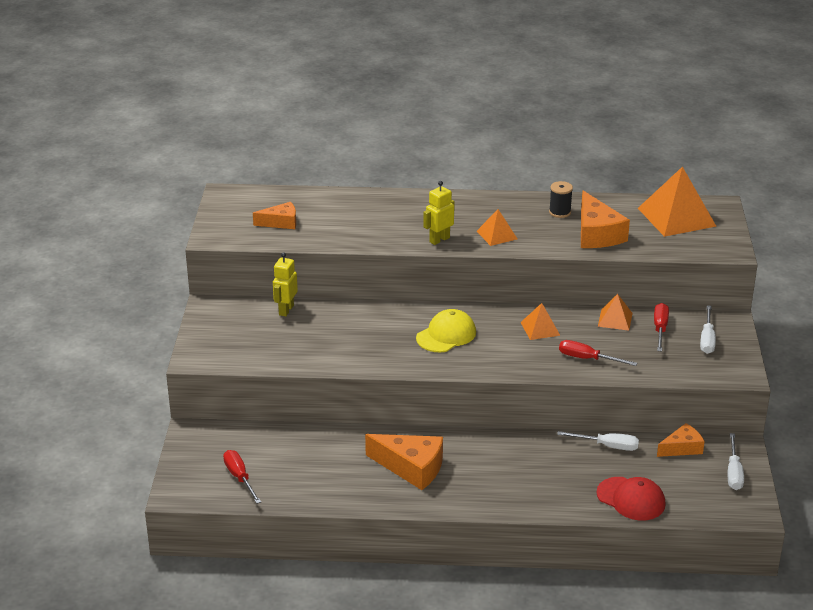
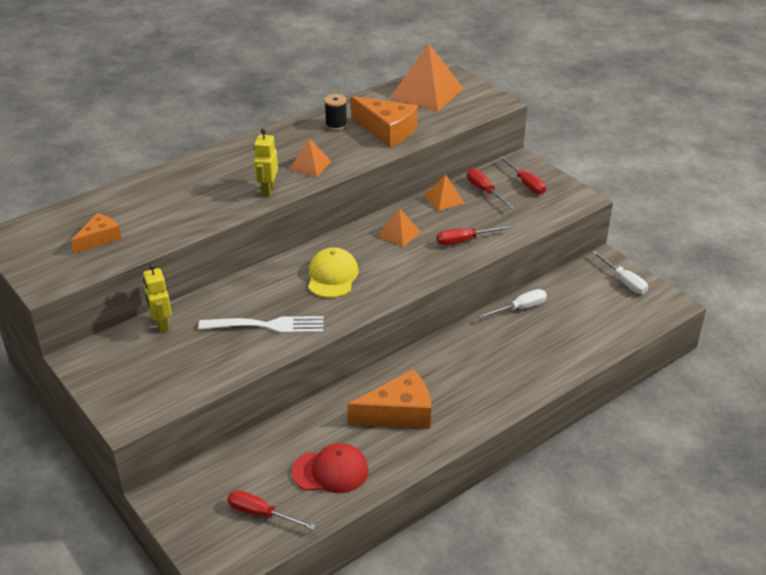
camera: 40 degrees left, 5 degrees up
red cap [596,477,666,521] -> red cap moved to [291,443,369,493]
orange cheese [657,423,705,457] -> none
white screwdriver [700,305,716,354] -> red screwdriver [499,156,546,195]
none -> white fork [199,316,324,333]

